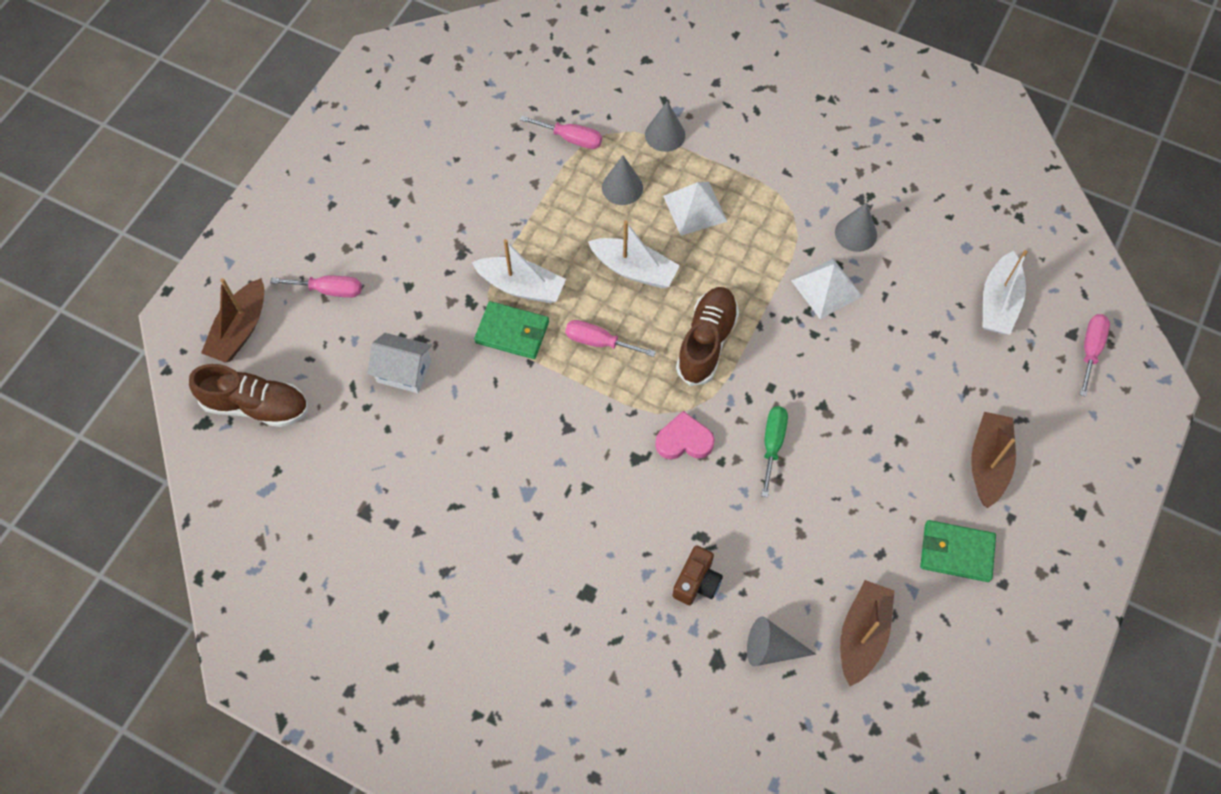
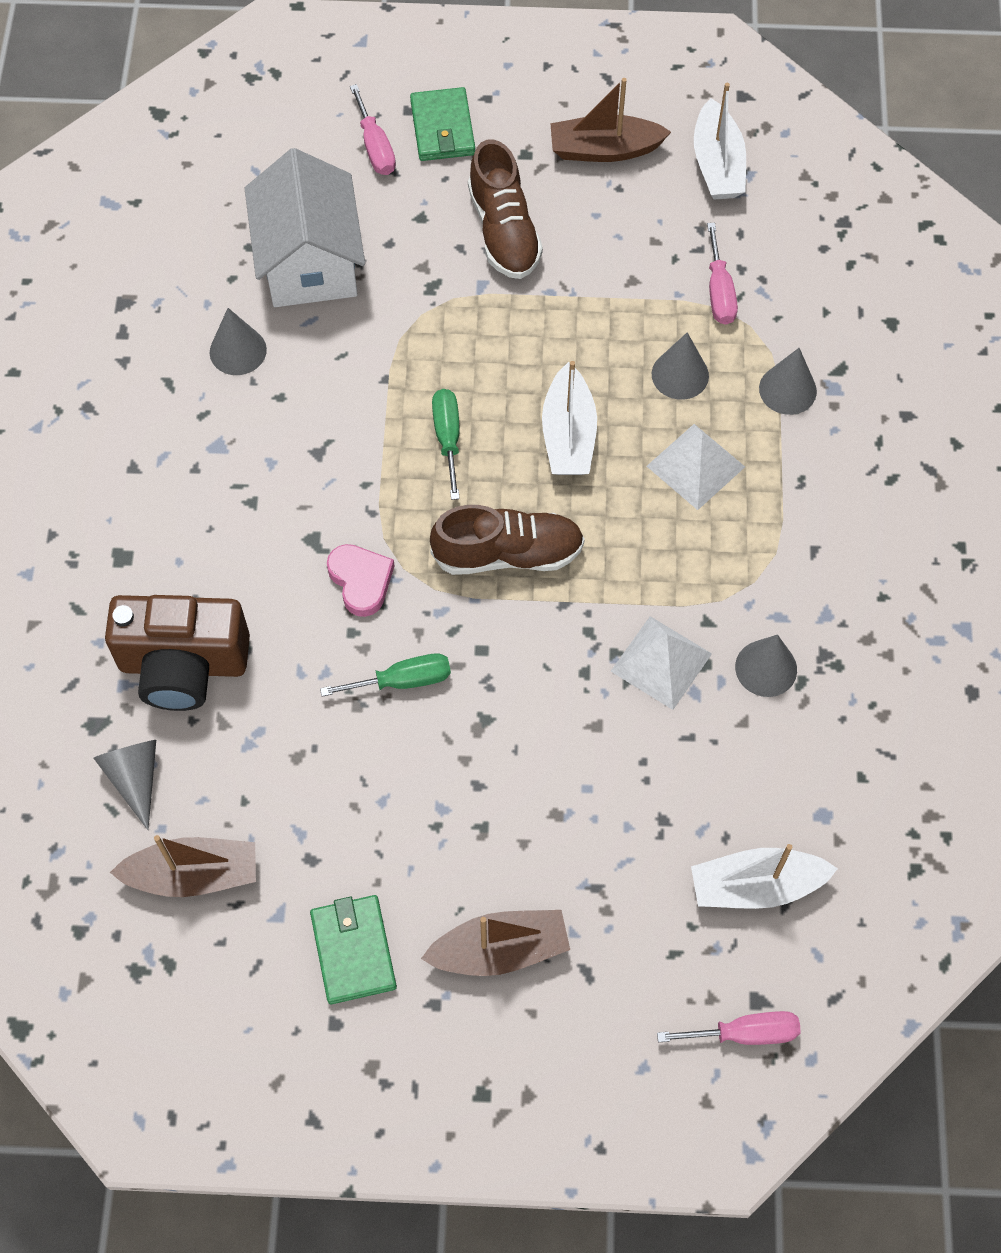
camera: 65 degrees right, 0 degrees up
brown shoe [189,364,308,427] -> brown shoe moved to [468,139,543,279]
brown boat [201,278,264,363] -> brown boat moved to [550,78,671,162]
white house [368,333,432,393] -> white house [245,148,365,307], size x1.76
white boat [472,239,566,303] -> white boat moved to [694,83,746,200]
green wallet [474,301,549,359] -> green wallet moved to [410,87,475,161]
pink screwdriver [565,320,656,357] -> green screwdriver [432,389,460,500]
brown camera [672,545,723,605] -> brown camera [105,595,250,711], size x1.92
none -> grey cone [210,308,267,375]

